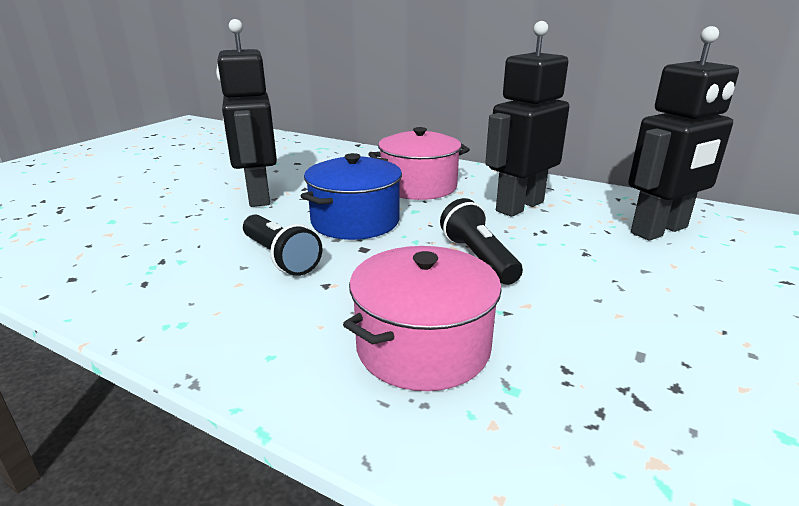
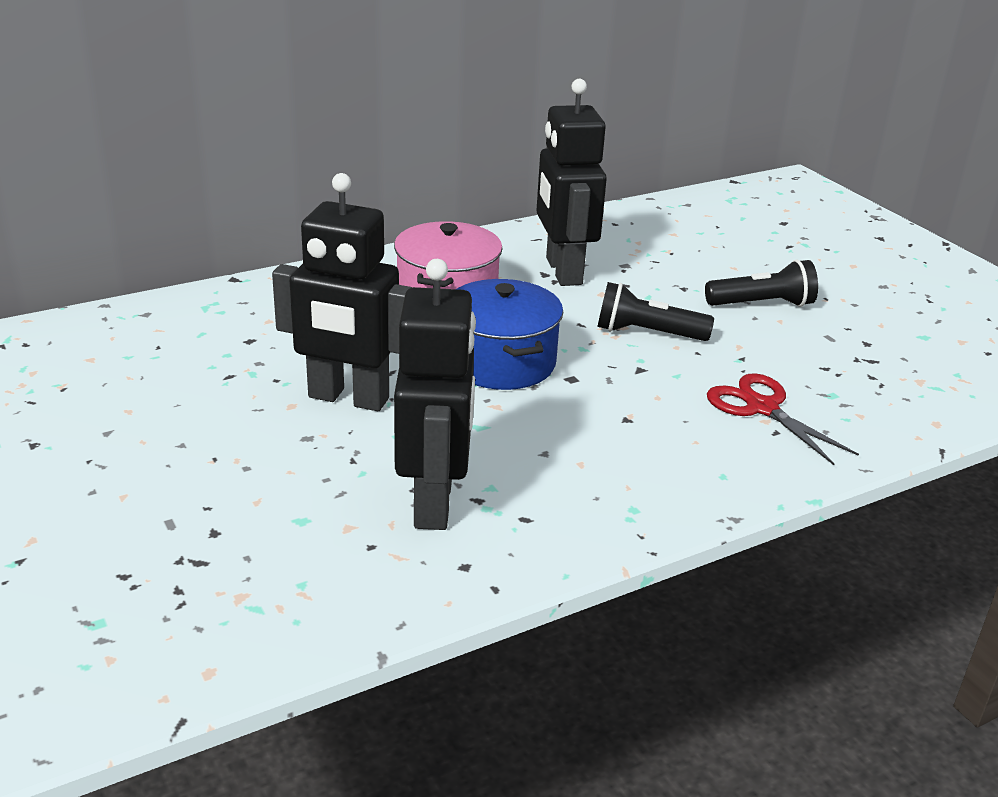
camera: 60 degrees left, 5 degrees up
black flashlight [243,215,322,276] -> black flashlight moved to [705,259,818,307]
pink pot [343,246,502,391] -> red scissors [707,373,859,465]
black robot [628,26,739,241] -> black robot moved to [394,259,476,530]

